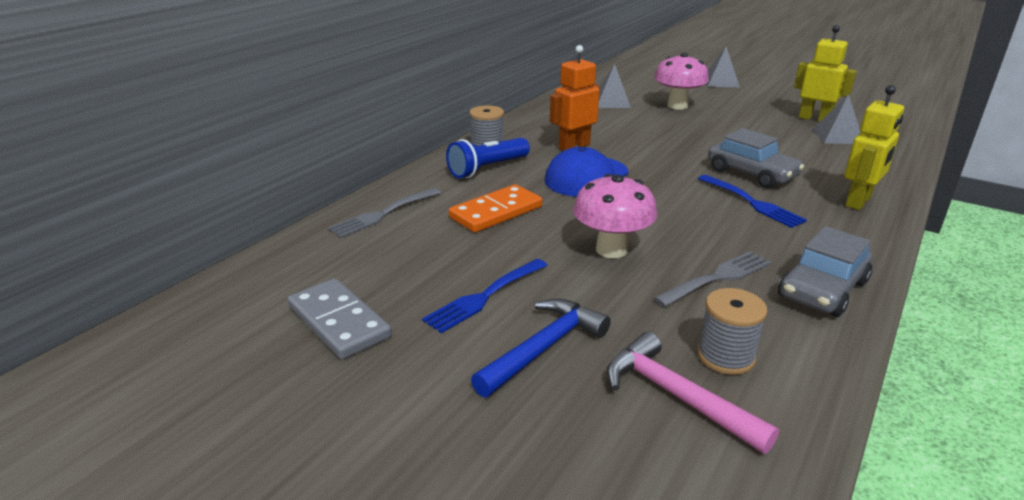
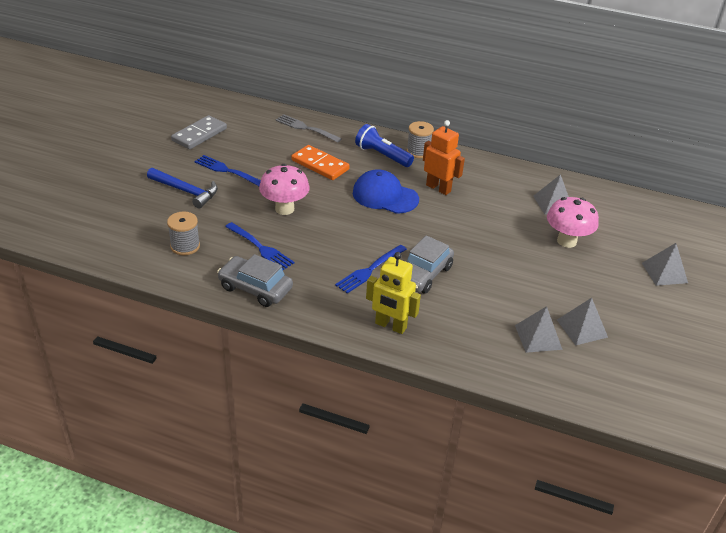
camera: 75 degrees right, 10 degrees up
pink hammer [607,332,779,454] -> none
grey fork [653,251,771,307] -> blue fork [225,222,294,270]
yellow robot [794,25,857,122] -> grey pyramid [557,298,608,345]

